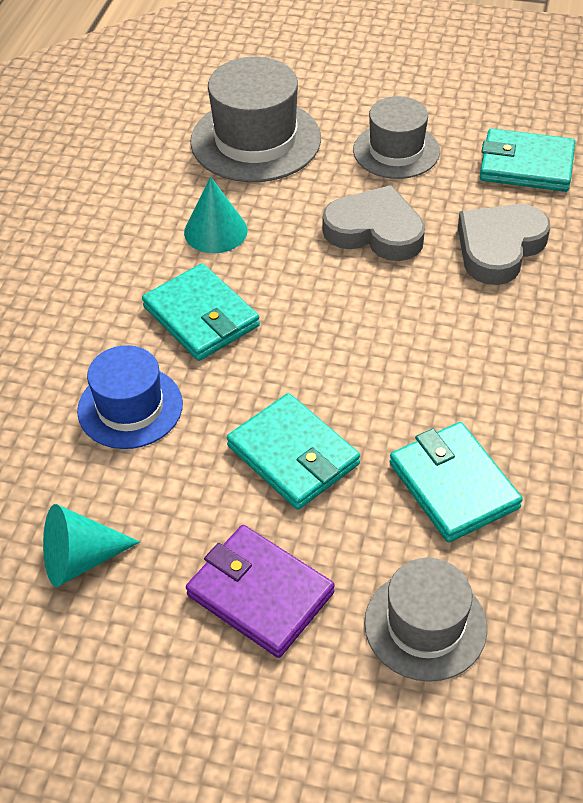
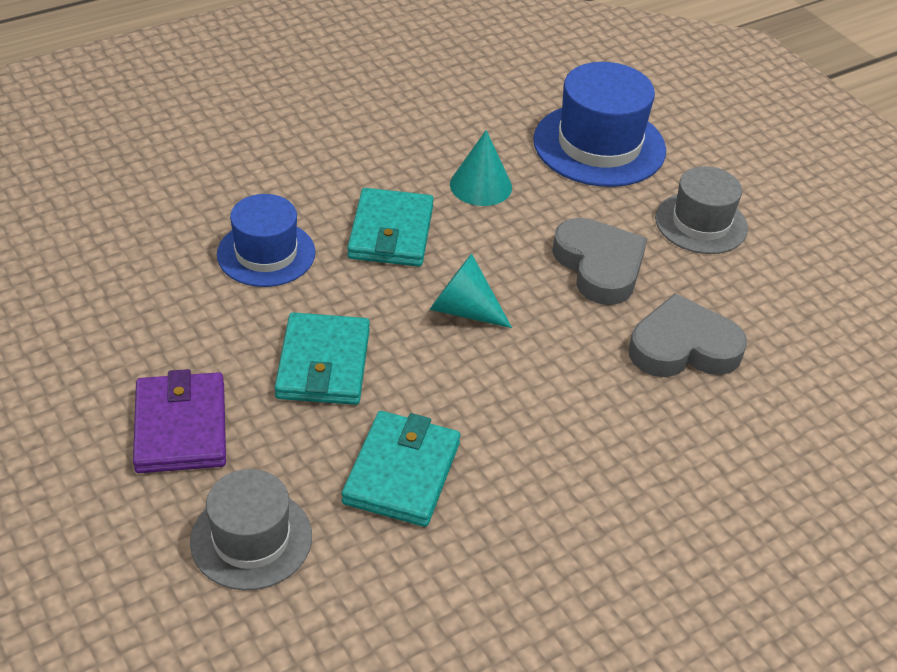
camera: 40 degrees right, 5 degrees down
turquoise cone [43,504,140,587] -> turquoise cone moved to [429,254,512,328]
grey hat [190,57,321,182] -> blue hat [533,62,666,187]
turquoise wallet [480,128,575,192] -> none

